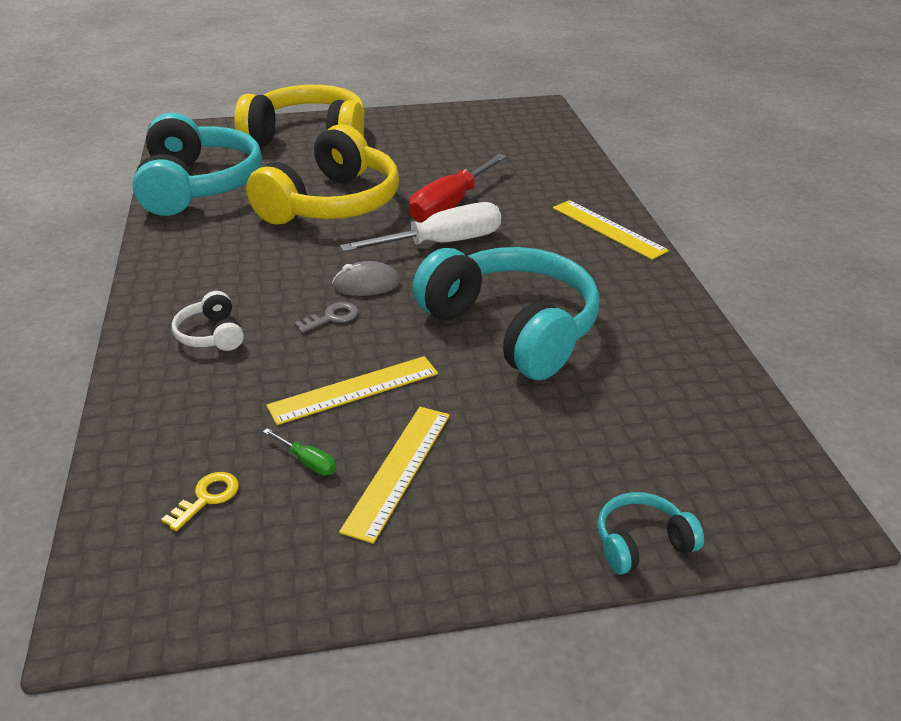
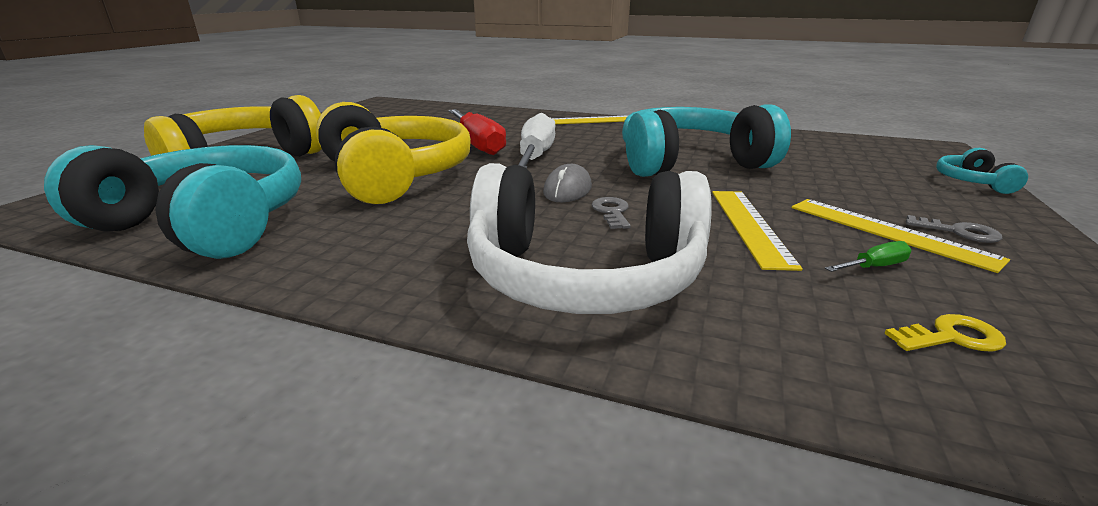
camera: 60 degrees left, 10 degrees down
yellow key [161,472,239,531] -> yellow key turned 105 degrees clockwise [884,314,1006,352]
white headphones [172,291,244,351] -> white headphones [467,163,712,314], size x2.37
none -> grey key [906,215,1003,243]

